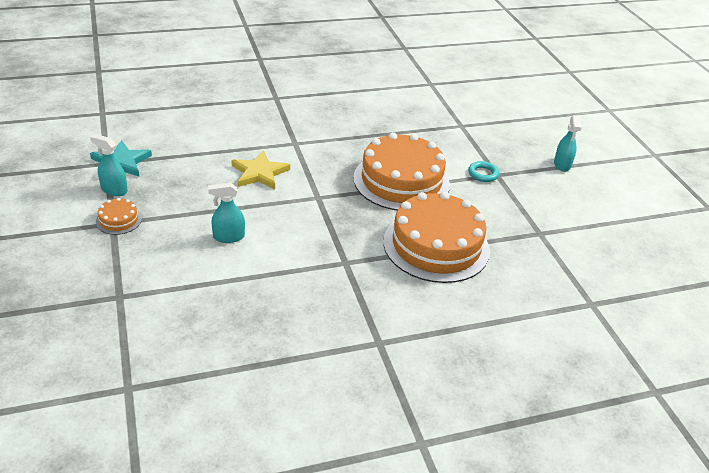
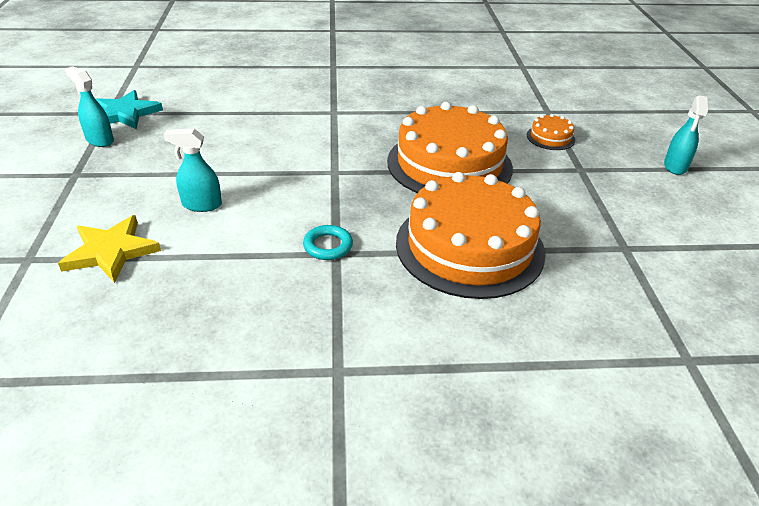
camera: 15 degrees right, 0 degrees up
orange cake [96,198,142,235] -> orange cake moved to [527,114,575,150]
yellow star [231,151,290,189] -> yellow star moved to [58,215,161,283]
turquoise ring [468,161,499,182] -> turquoise ring moved to [303,225,353,260]

